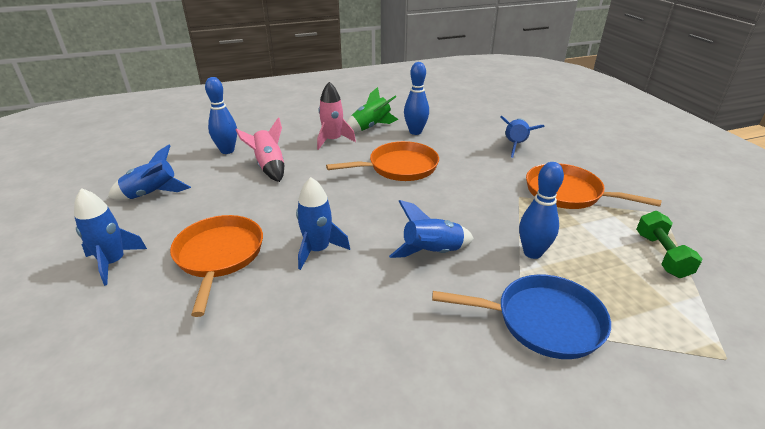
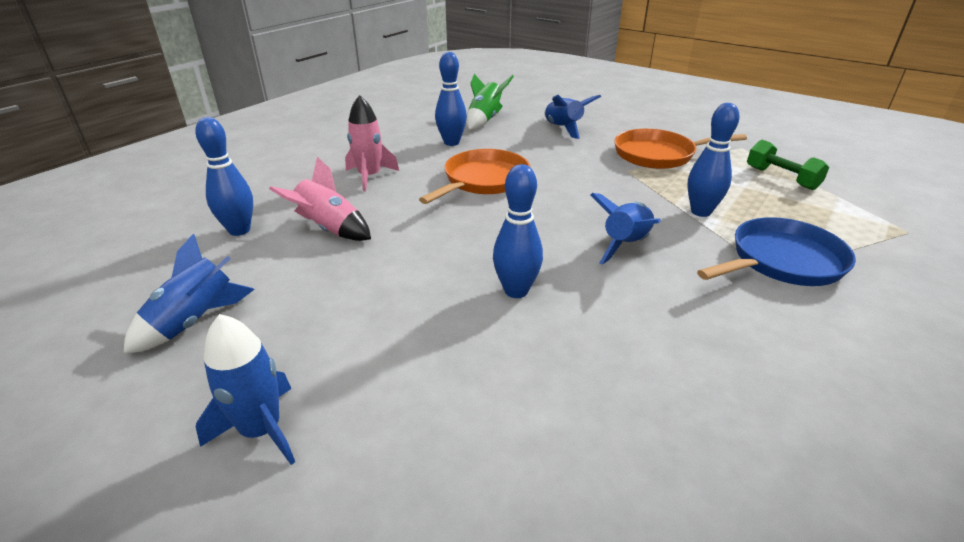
camera: 35 degrees left, 0 degrees up
orange pan [170,215,263,317] -> none
blue rocket [296,177,350,270] -> blue bowling pin [493,164,543,298]
green rocket [347,87,399,133] -> green rocket moved to [467,74,514,130]

